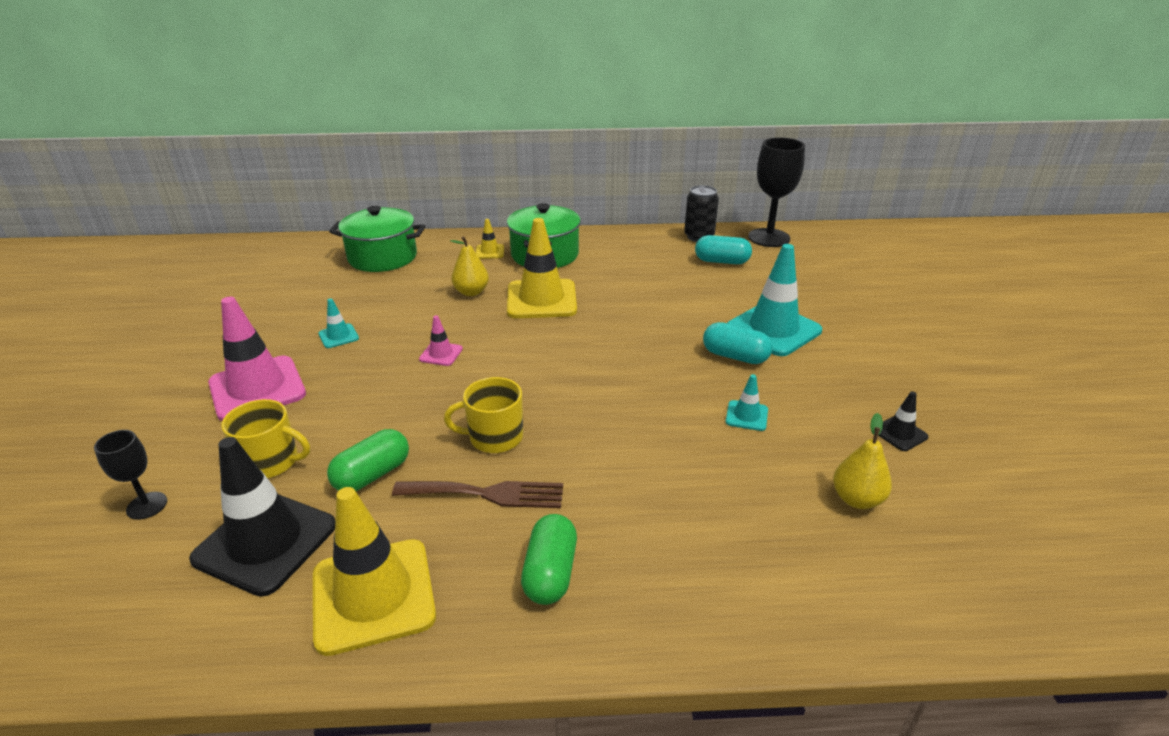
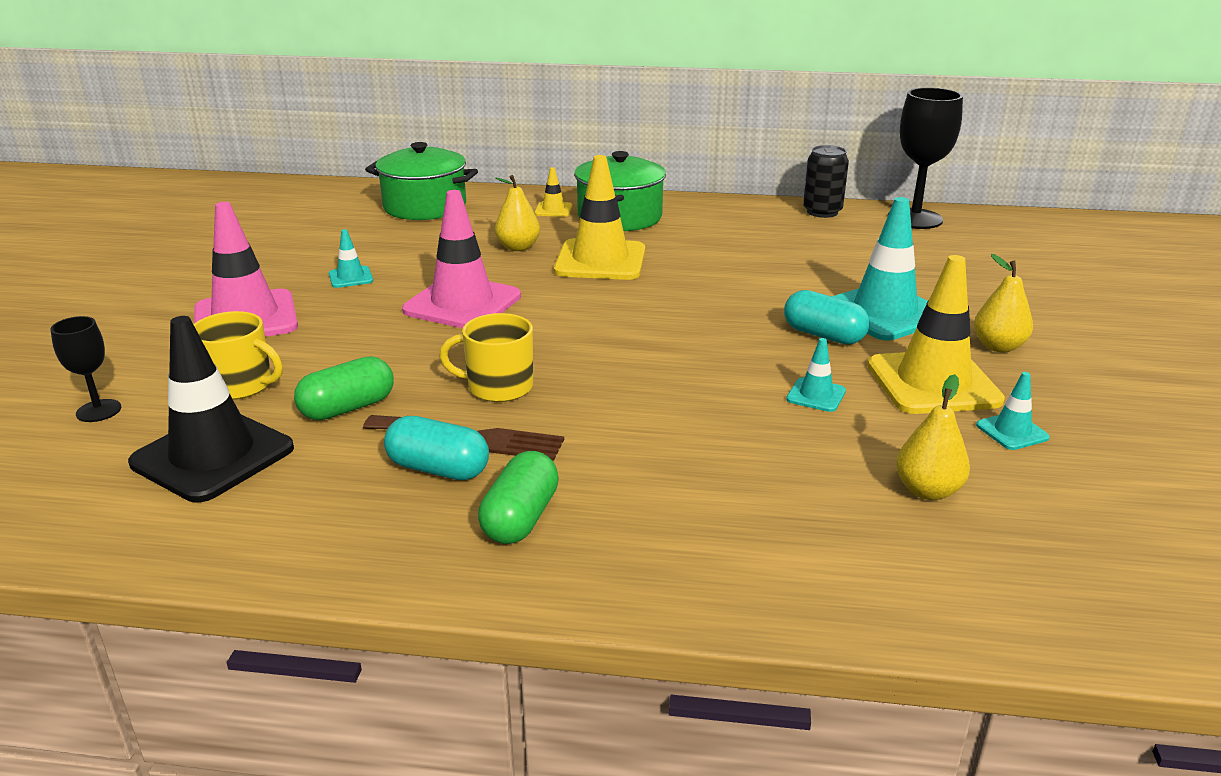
camera: 10 degrees right, 5 degrees down
yellow traffic cone [313,487,436,656] -> yellow traffic cone moved to [867,255,1005,414]
pink traffic cone [419,315,463,366] -> pink traffic cone [402,190,521,328], size x2.19
turquoise capsule [695,235,752,264] -> turquoise capsule moved to [384,416,489,480]
black traffic cone [878,391,929,451] -> turquoise traffic cone [976,372,1050,450]
none -> yellow pear [974,254,1033,353]

